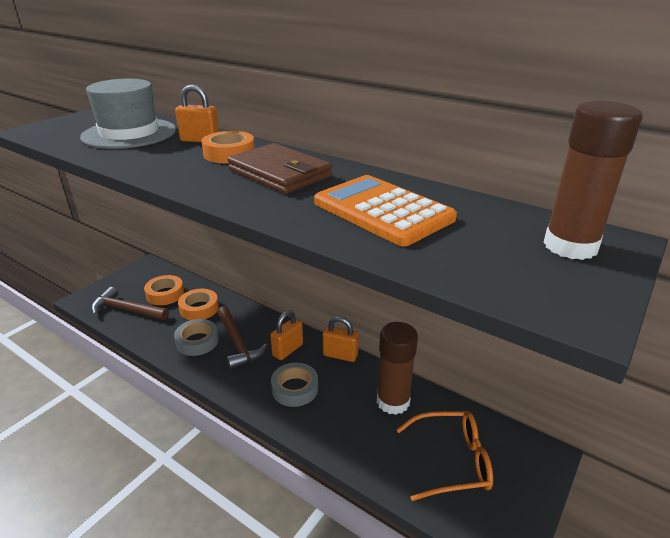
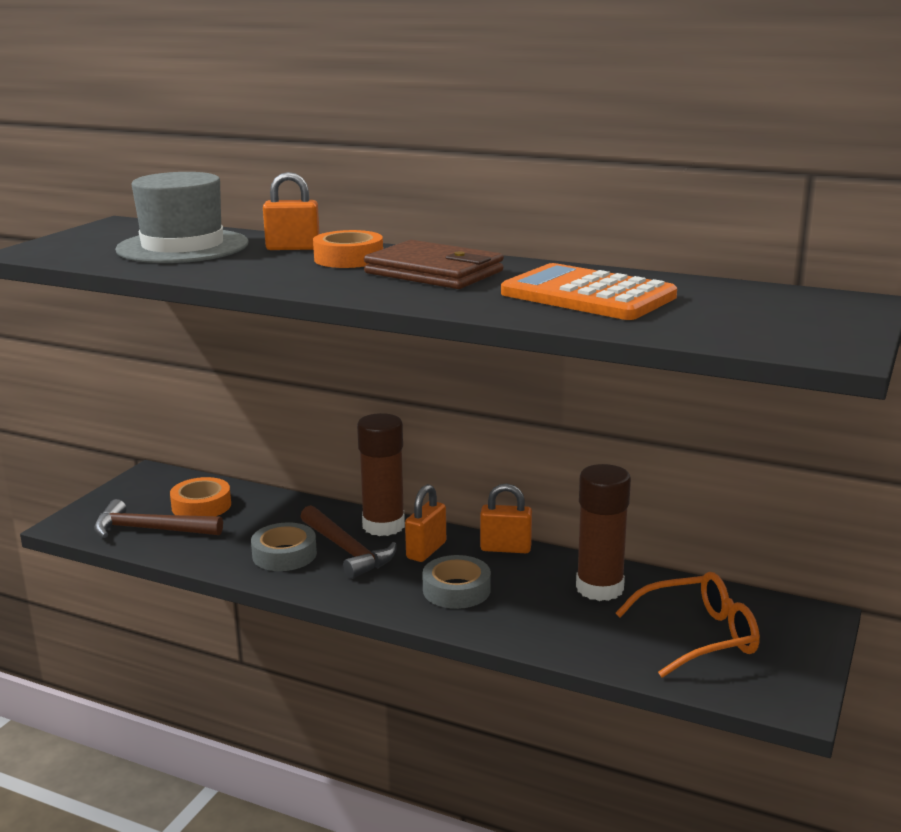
camera: 10 degrees left, 10 degrees down
orange tape [178,289,219,320] -> none
brown glue stick [543,101,643,260] -> brown glue stick moved to [357,413,405,536]

